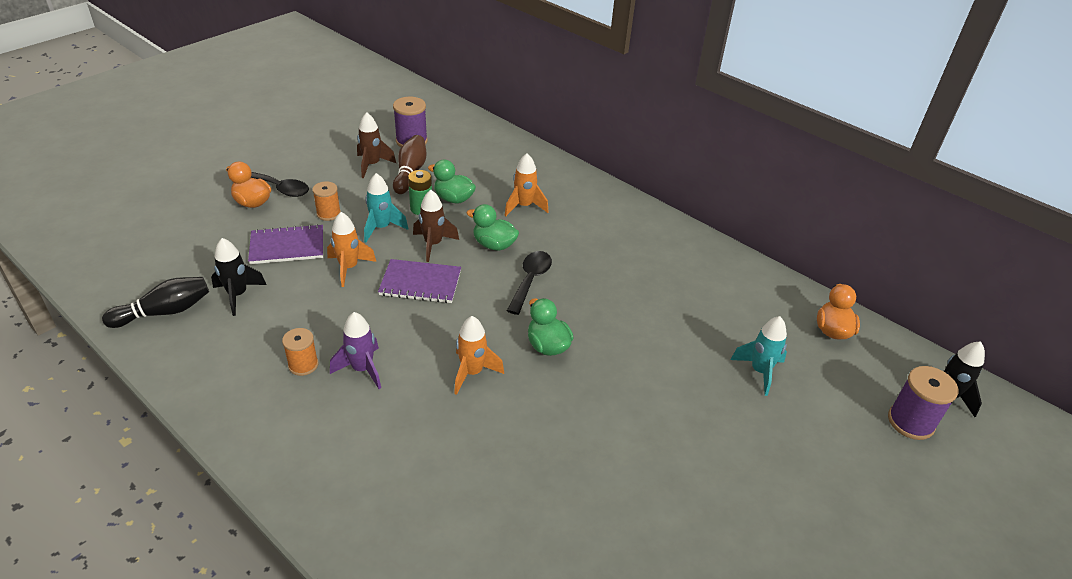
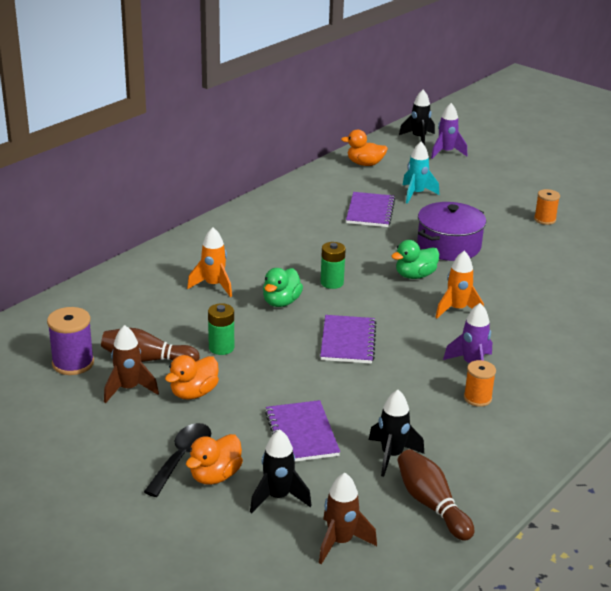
camera: 90 degrees left, 10 degrees down
black bowling pin [102,277,209,328] -> brown bowling pin [398,449,474,541]
orange spool [312,181,341,221] -> orange spool moved to [534,189,560,225]
orange rocket [327,212,376,287] -> none
turquoise rocket [364,173,408,242] -> none
brown rocket [413,190,459,262] -> brown rocket moved to [319,473,377,564]
green duck [428,160,476,204] -> none
black spoon [507,251,552,315] -> green battery [320,242,346,289]
purple spool [888,366,958,440] -> purple rocket [431,103,467,159]
none -> orange duck [165,355,219,400]
none -> black rocket [250,429,312,514]
none -> purple notebook [346,192,395,227]
none -> purple pot [417,202,486,261]

